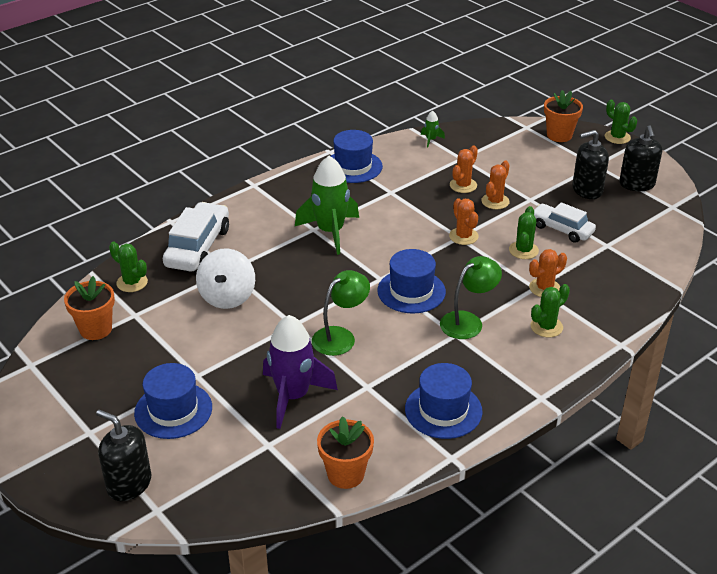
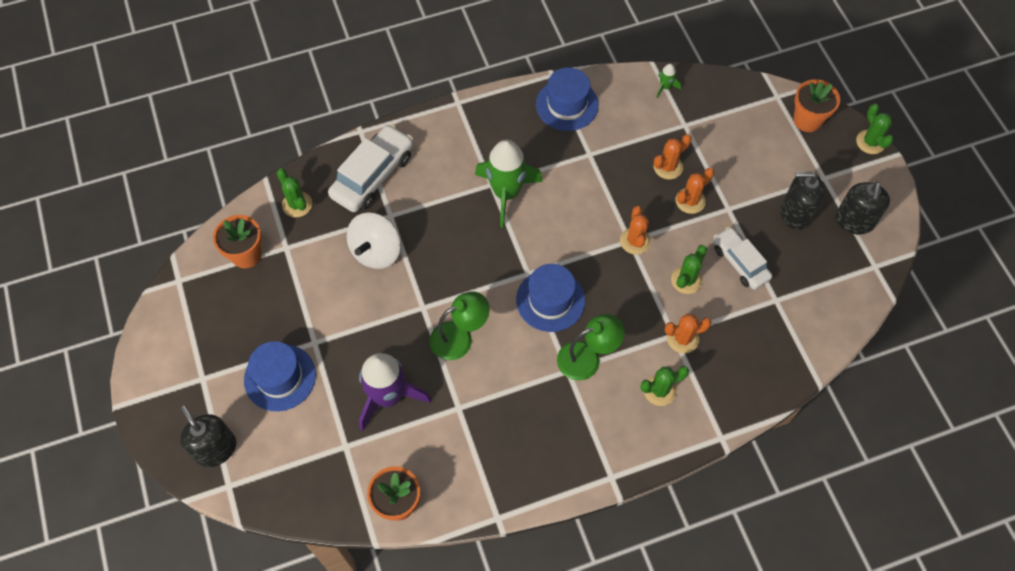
camera: 20 degrees right, 25 degrees up
blue hat [405,363,483,439] -> none

